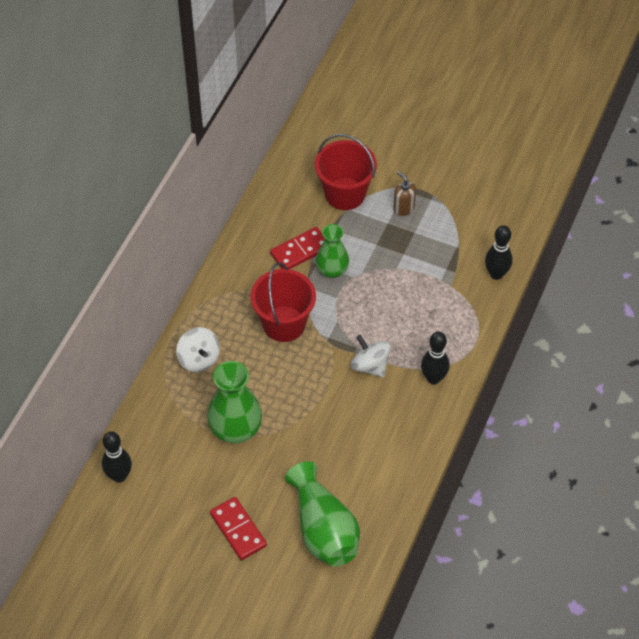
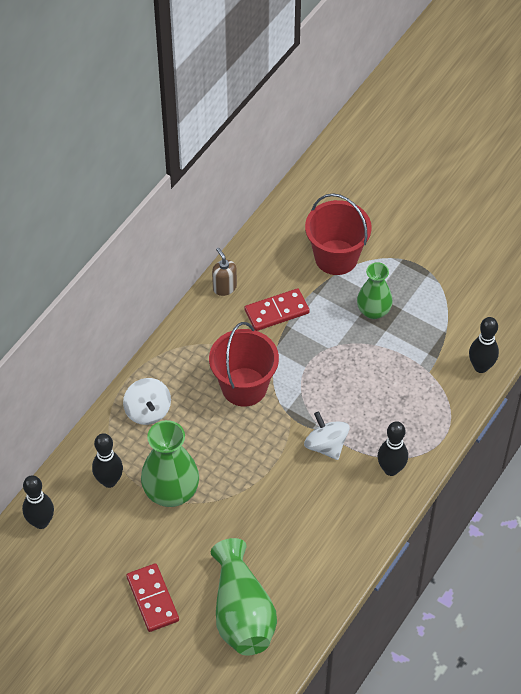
camera: 10 degrees right, 0 degrees up
green vase [316,224,349,278] -> green vase moved to [357,262,393,319]
brown soap dispenser [393,171,416,216] -> brown soap dispenser moved to [212,248,237,296]
none -> black bowling pin [92,433,123,488]

